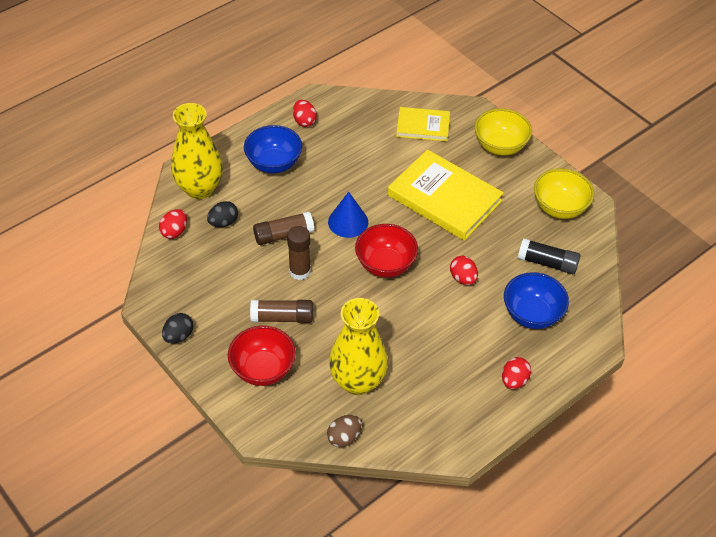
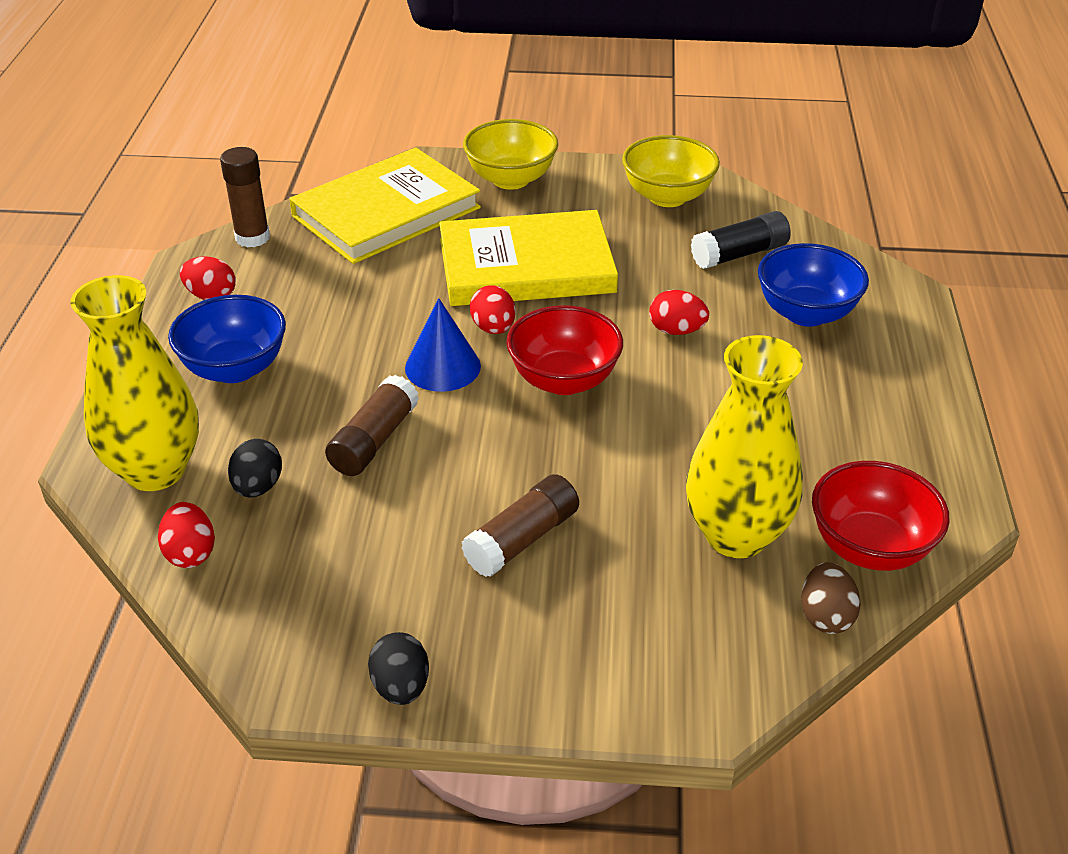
camera: 45 degrees left, 10 degrees down
red bowl [228,326,296,386] -> red bowl moved to [812,461,950,571]
brown glue stick [287,226,311,280] -> brown glue stick moved to [220,147,270,248]
yellow book [396,107,450,141] -> yellow book [289,147,481,264], size x1.76
red egg [502,357,531,389] -> red egg moved to [470,285,516,334]

